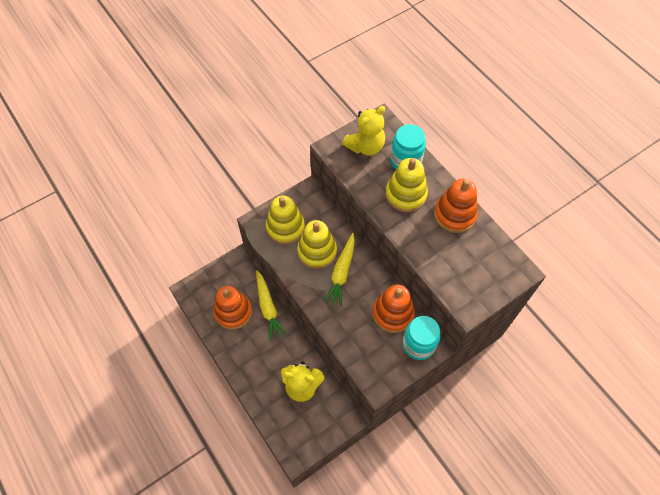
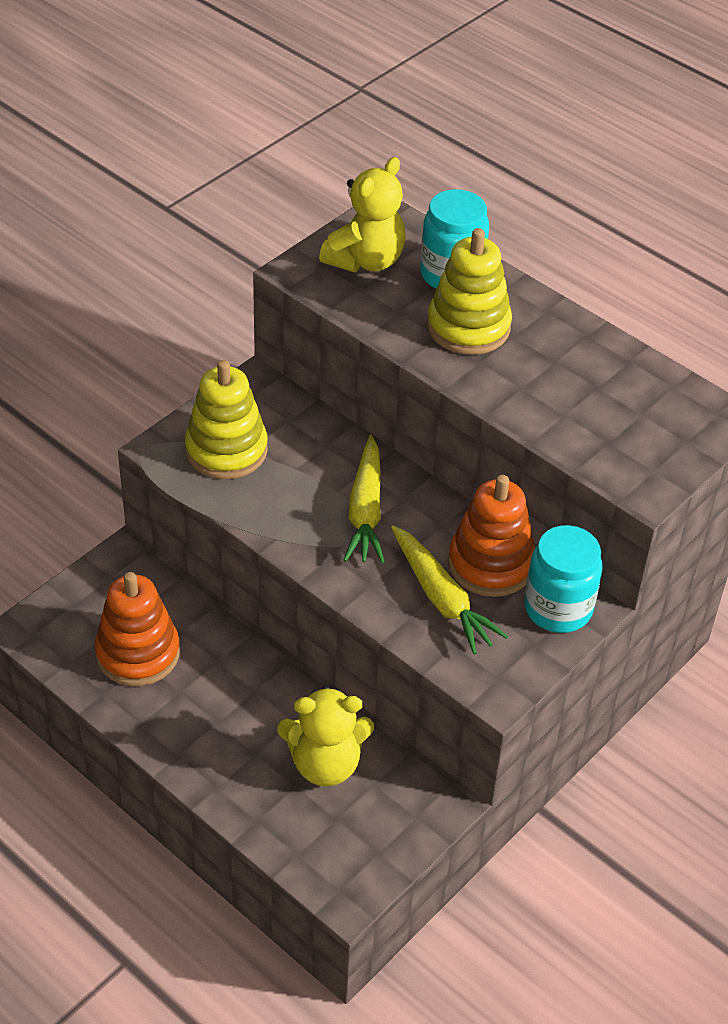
camera: 15 degrees left, 15 degrees down
yellow carrot [256,270,287,340] -> yellow carrot moved to [391,525,508,655]
yellow stacking toy [297,220,337,269] -> none
orange stacking toy [434,179,478,233] -> none

